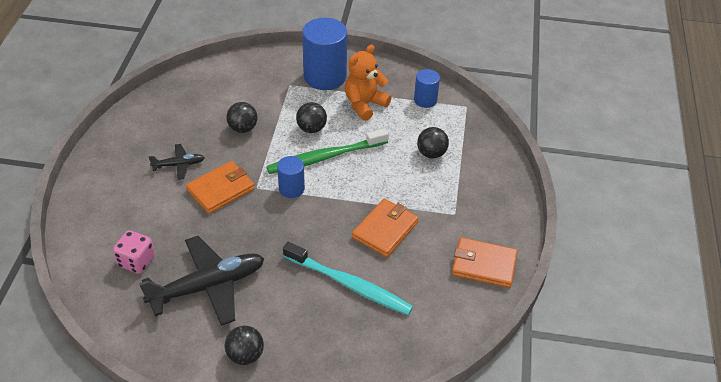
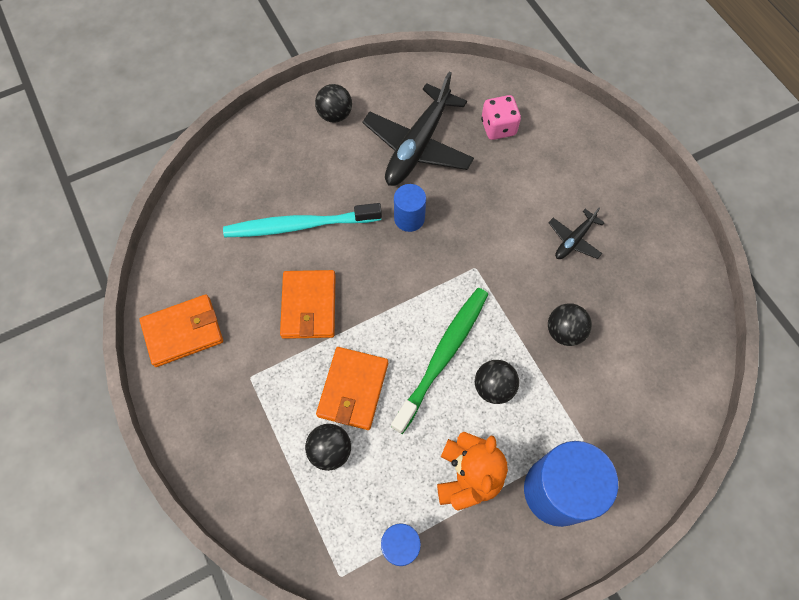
camera: 145 degrees right, 20 degrees up
orange wallet [186,161,255,214] -> orange wallet moved to [316,347,388,430]
blue cylinder [277,156,305,198] -> blue cylinder moved to [394,184,426,232]

